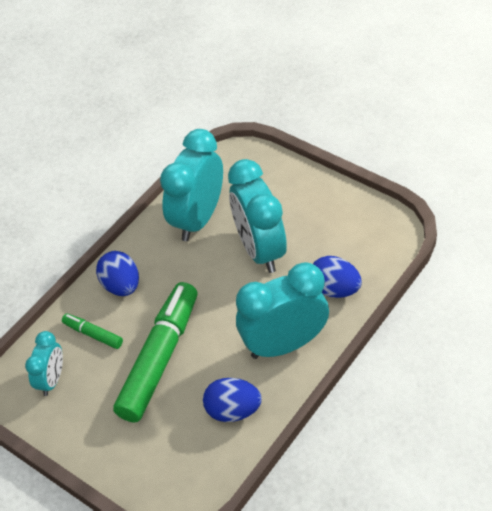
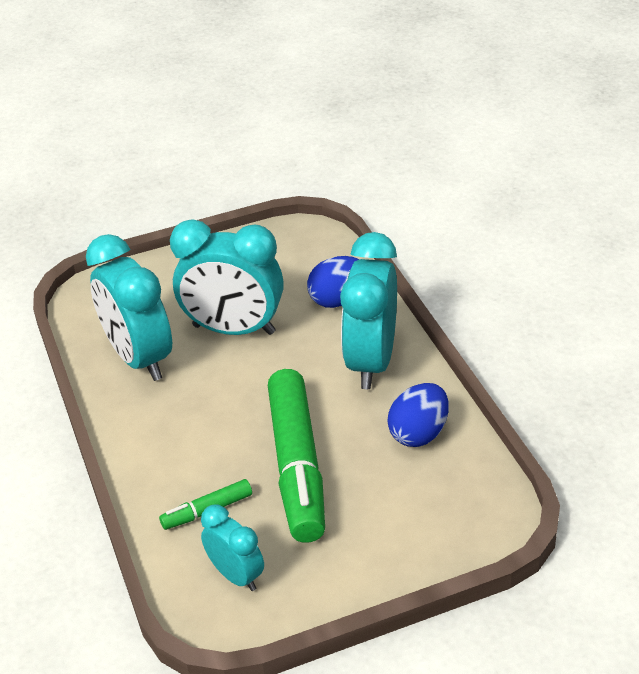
camera: 60 degrees left, 10 degrees down
blue egg [96,251,139,296] -> none
green marker [113,282,197,423] -> green marker turned 150 degrees counterclockwise [268,369,325,543]

